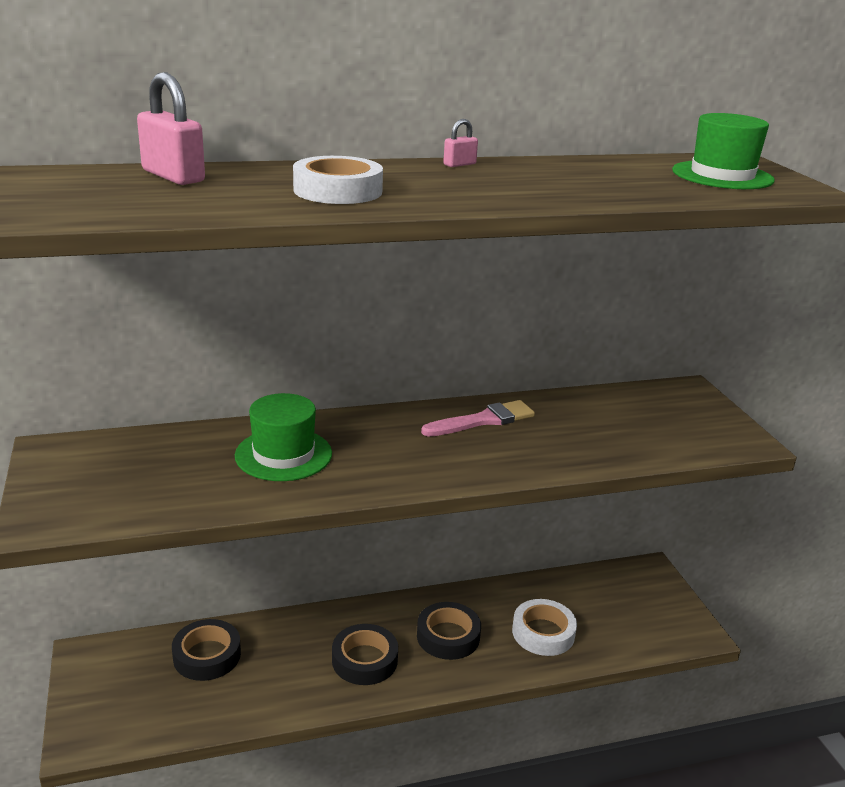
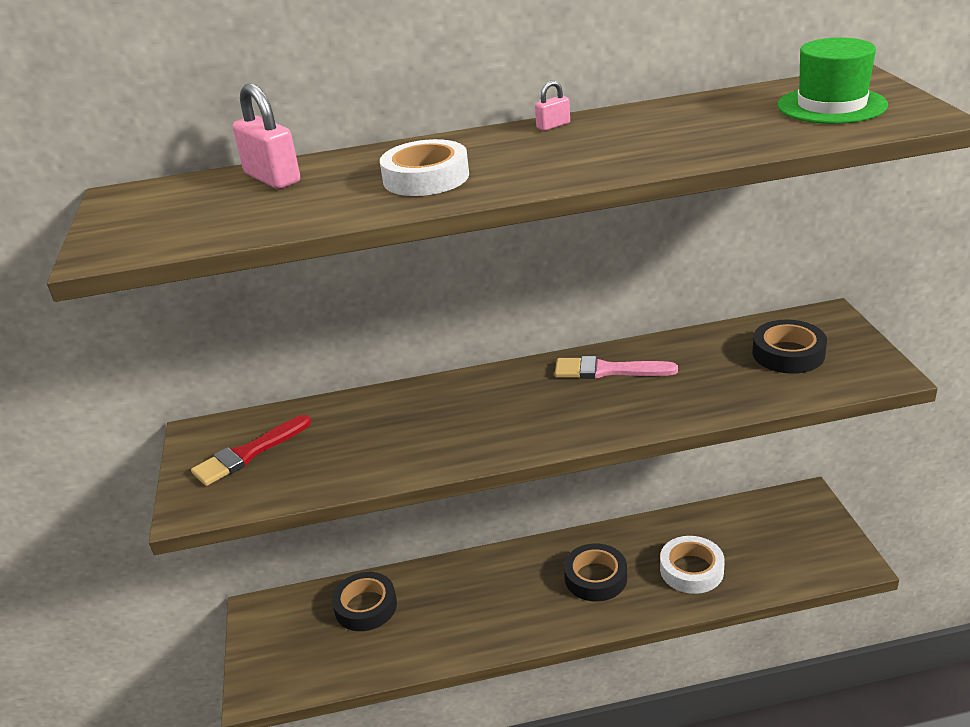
camera: 10 degrees right, 5 degrees up
green hat [235,393,332,481] -> none
black tape [332,624,398,685] -> black tape moved to [752,319,827,374]
pink brush [421,400,535,437] -> pink brush turned 150 degrees counterclockwise [555,356,678,379]
none -> red brush [191,415,311,486]

